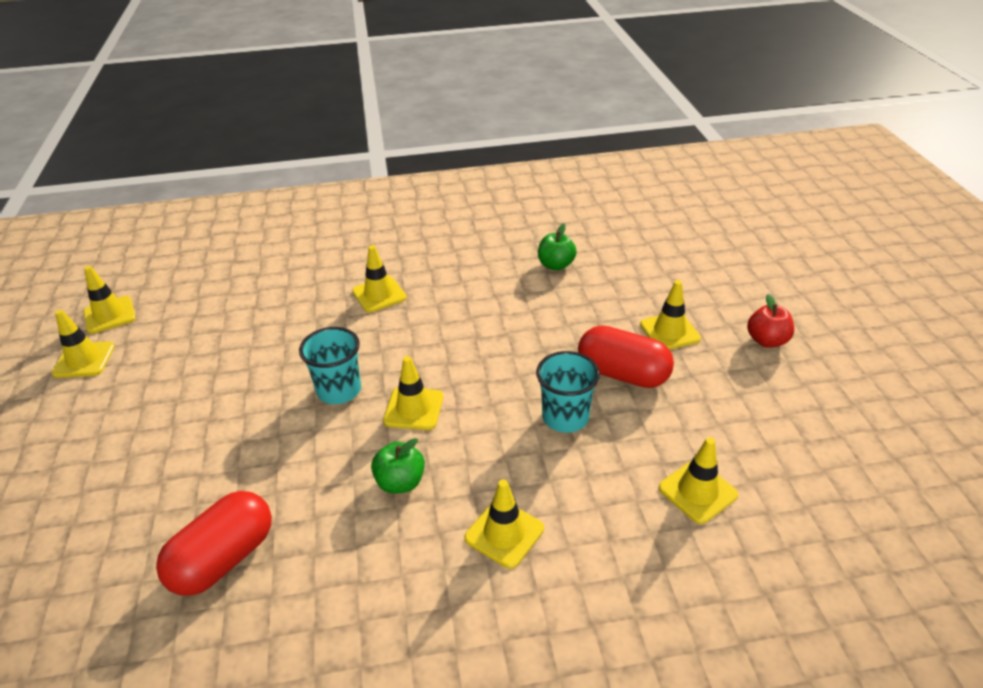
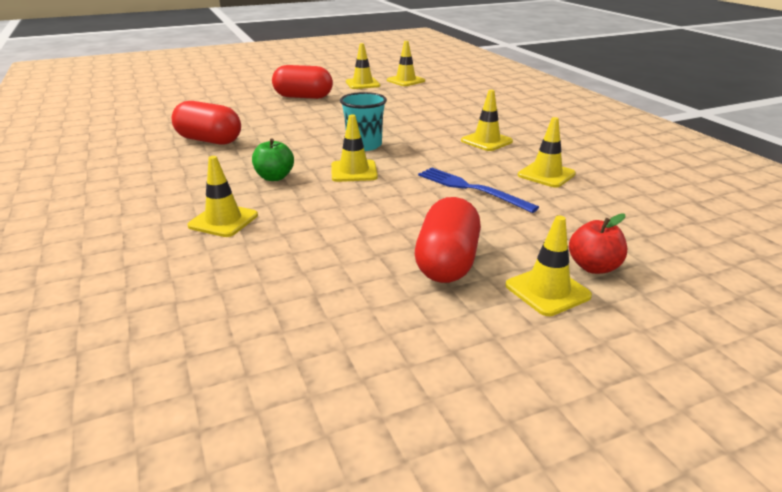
camera: 75 degrees right, 10 degrees down
turquoise cup [536,351,600,433] -> none
green apple [538,224,577,271] -> none
yellow traffic cone [659,437,738,524] -> yellow traffic cone moved to [518,117,576,188]
red apple [747,294,794,348] -> red apple moved to [569,214,627,274]
none -> red capsule [272,65,333,99]
none -> blue fork [418,168,539,213]

